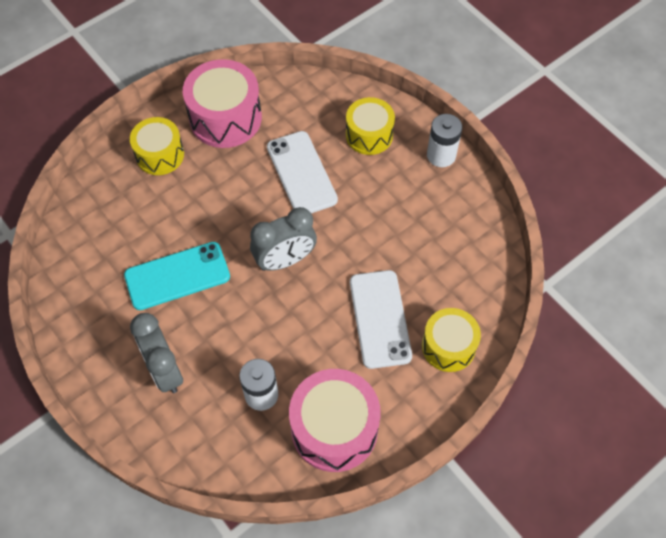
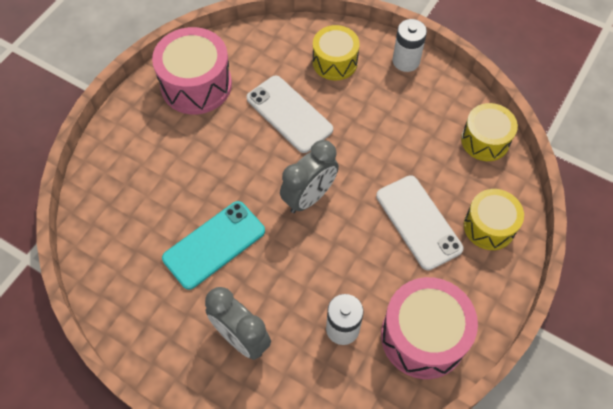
camera: 20 degrees left, 0 degrees up
yellow drum [130,117,184,175] -> yellow drum moved to [461,103,518,161]

